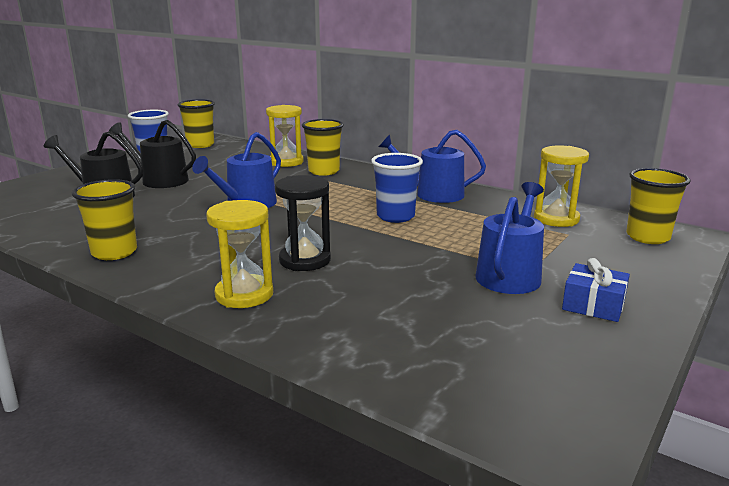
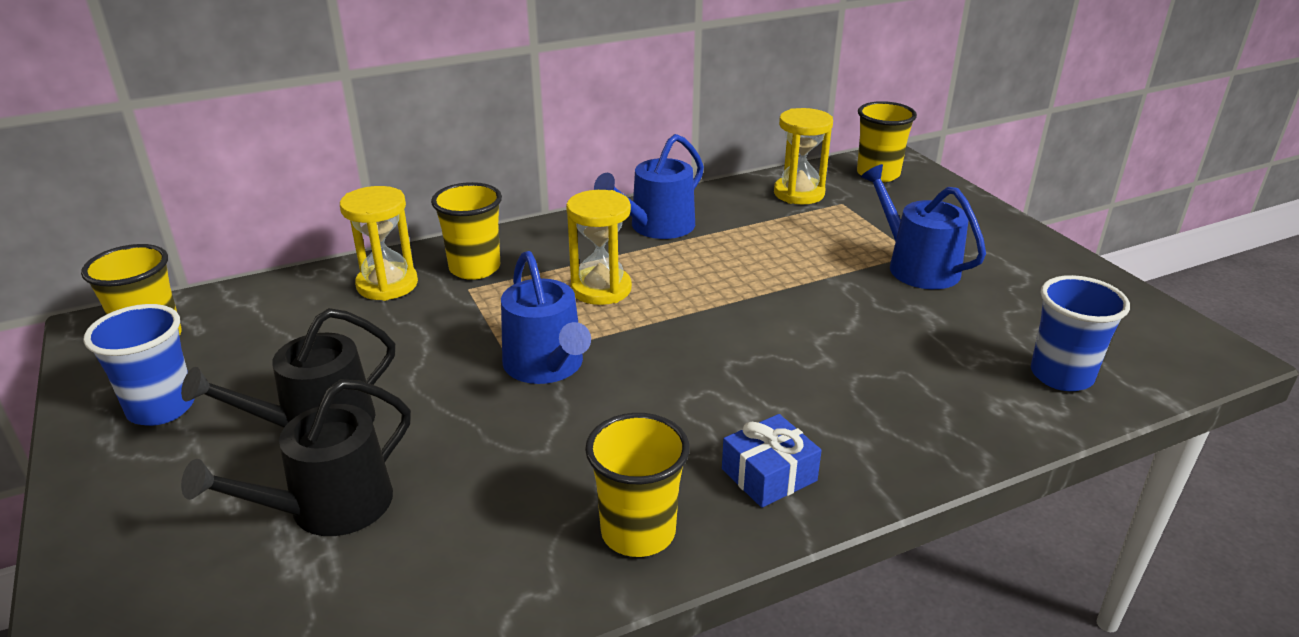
camera: 60 degrees left, 10 degrees up
yellow hourglass [206,200,273,308] -> yellow hourglass moved to [566,190,632,305]
black hourglass [275,175,331,271] -> none
blue cup [371,153,423,223] -> blue cup moved to [1031,275,1130,391]
blue gift [562,258,630,322] -> blue gift moved to [722,414,822,508]

